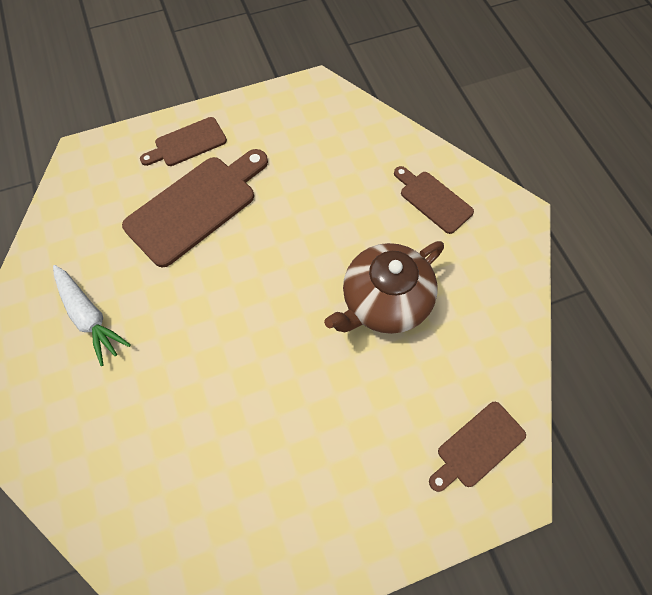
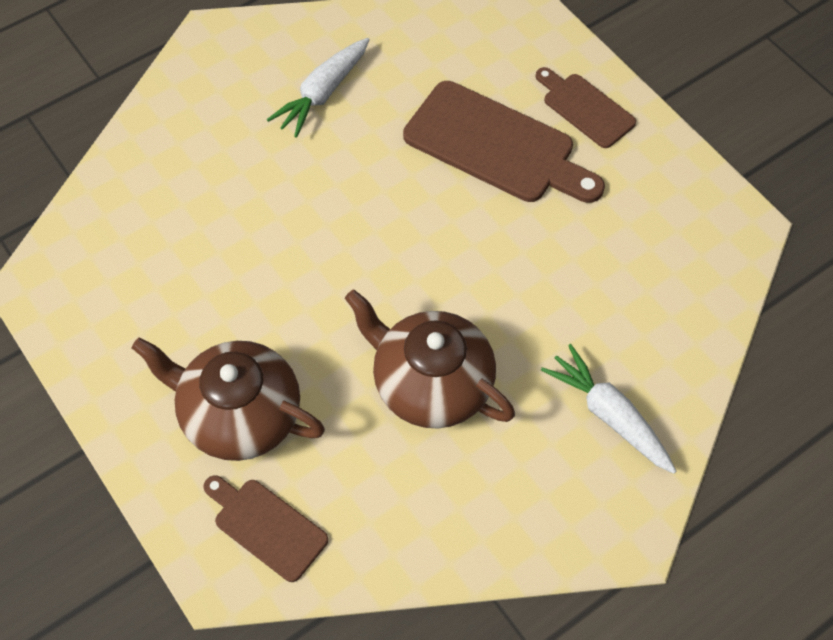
camera: 75 degrees right, 5 degrees down
brown cutting board [394,166,474,234] -> white carrot [541,344,676,474]
none -> brown teapot [131,337,325,461]

